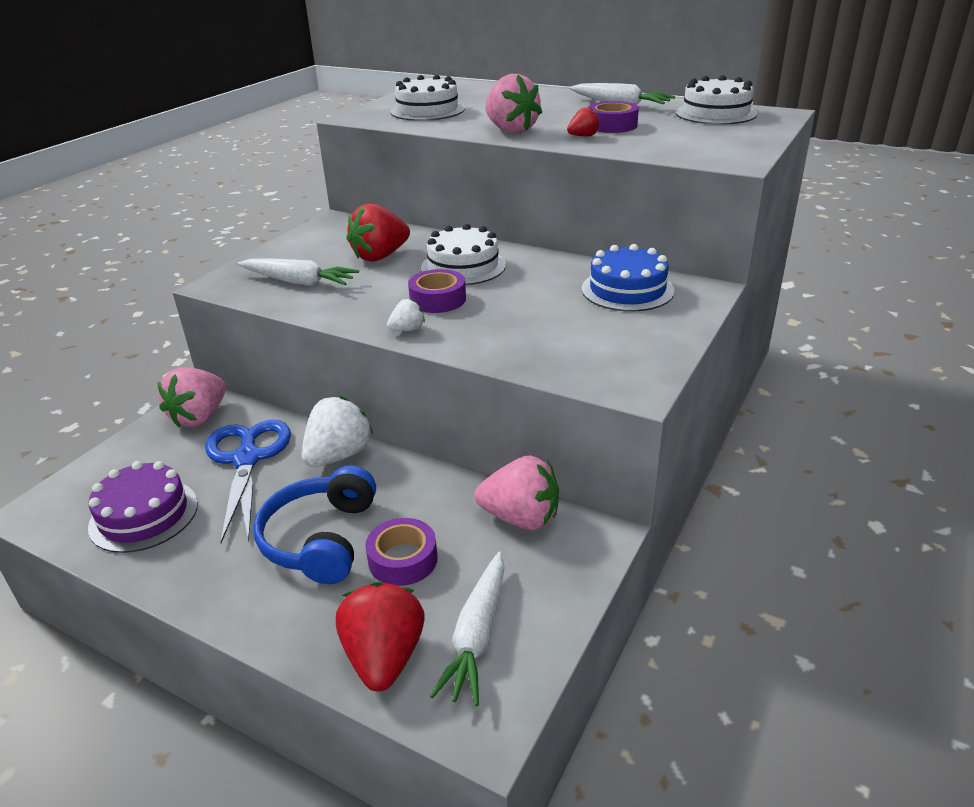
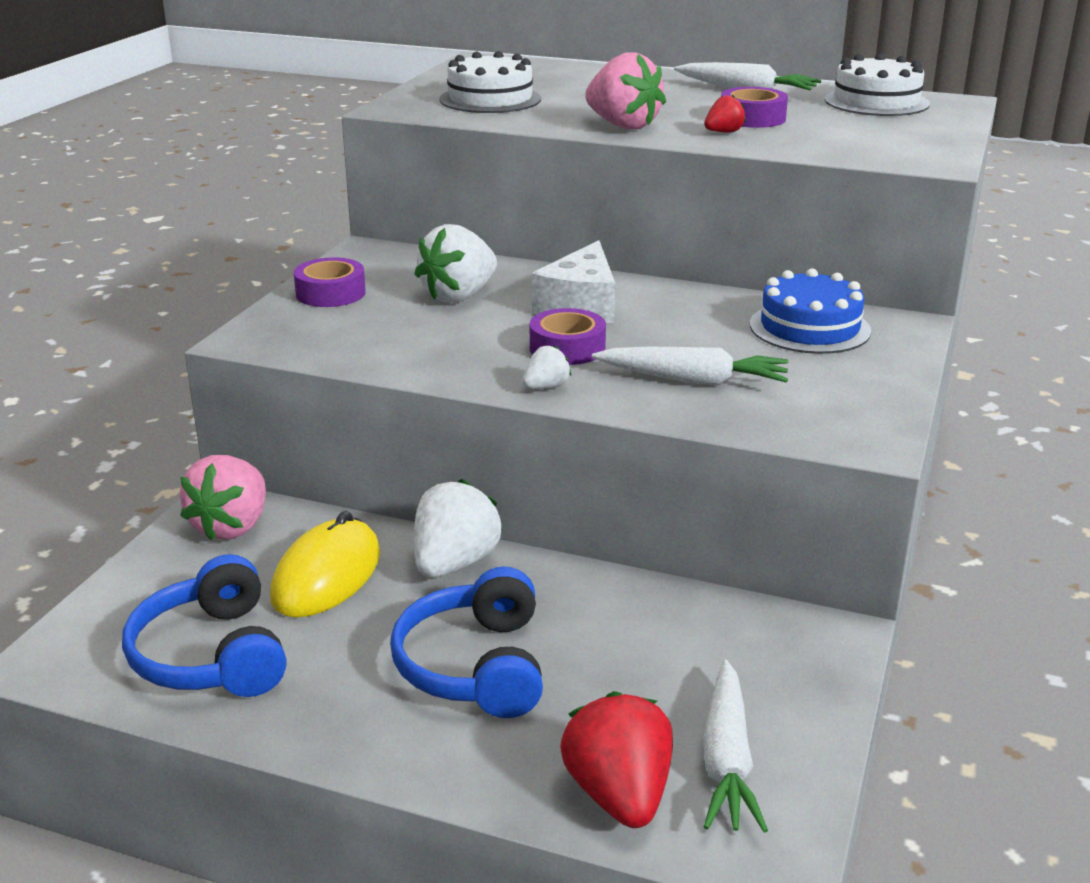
camera: 10 degrees left, 5 degrees down
purple cake [88,461,198,553] -> blue headphones [122,554,287,697]
blue scissors [205,420,291,543] -> yellow mouse [270,511,381,618]
white carrot [237,258,359,286] -> white carrot moved to [592,346,788,385]
red strawberry [347,203,410,262] -> white strawberry [414,224,497,303]
purple tape [365,518,438,586] -> purple tape moved to [294,257,366,307]
white cake [421,224,506,285] -> white cheese [532,240,615,323]
pink strawberry [475,455,559,530] -> none

